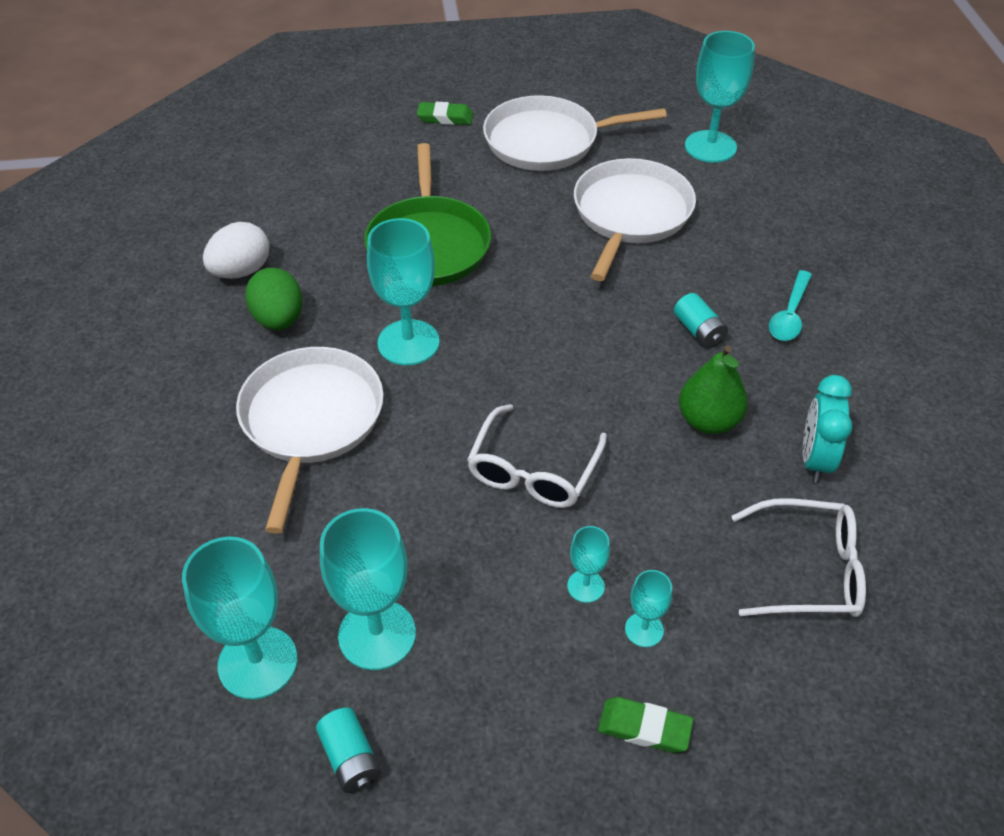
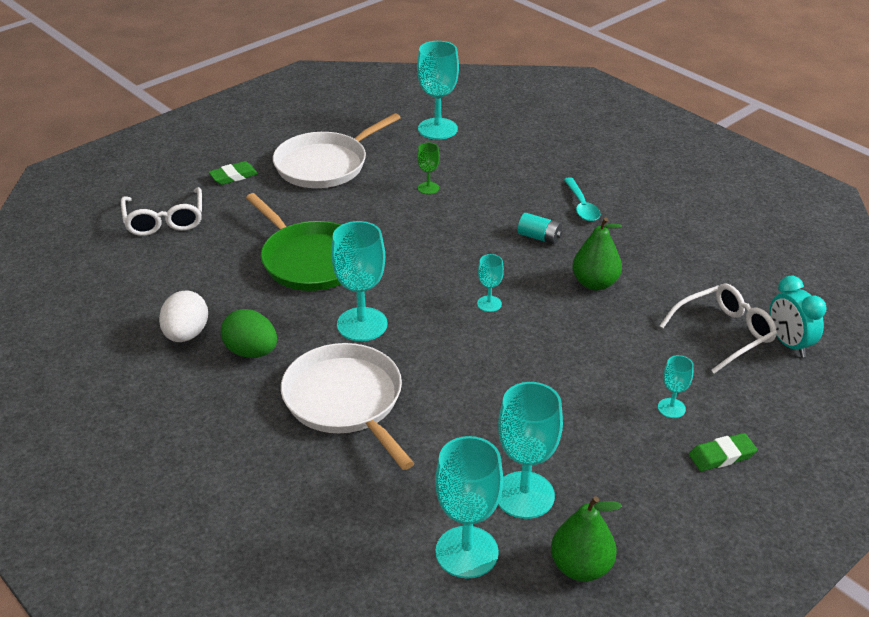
camera: 35 degrees left, 10 degrees down
turquoise battery [316,708,381,793] -> green pear [551,496,622,581]
white glasses [467,404,607,508] -> white glasses moved to [121,187,202,236]
turquoise goblet [567,526,610,603] -> turquoise goblet moved to [477,254,504,312]
white pan [574,158,696,281] -> green goblet [417,143,440,194]
turquoise clock [803,375,852,483] -> turquoise clock moved to [770,276,827,357]

